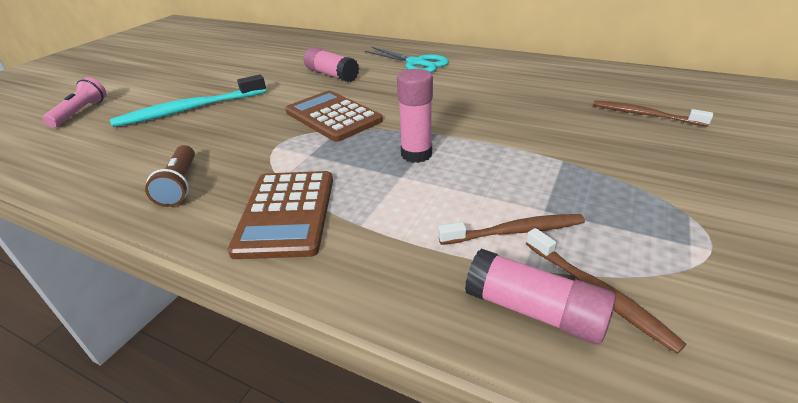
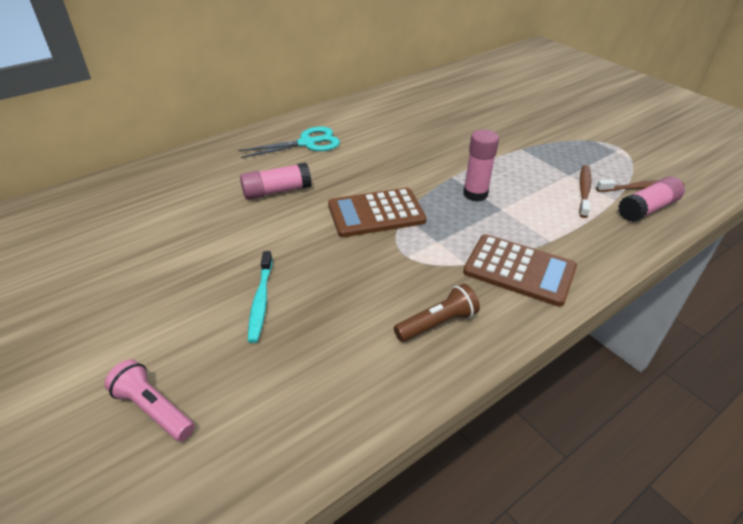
camera: 65 degrees left, 5 degrees up
turquoise toothbrush [110,74,266,127] -> turquoise toothbrush [248,251,273,343], size x0.63
brown flashlight [145,145,195,207] -> brown flashlight turned 45 degrees counterclockwise [394,284,480,342]
brown toothbrush [593,100,713,127] -> none

